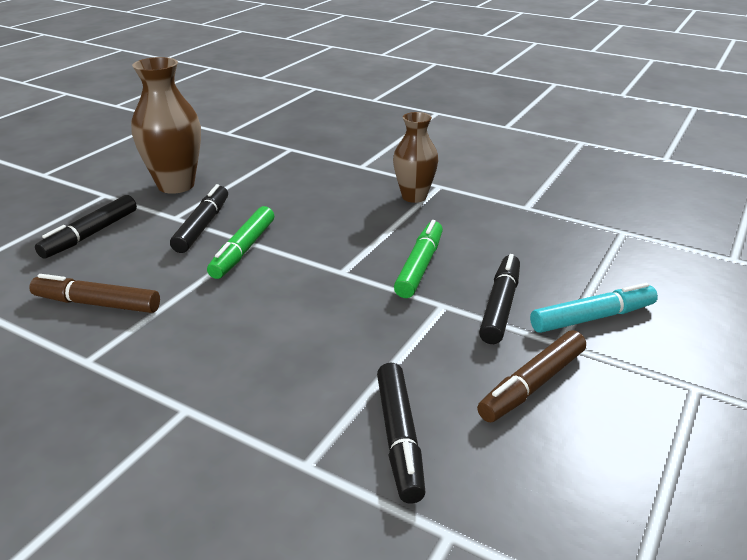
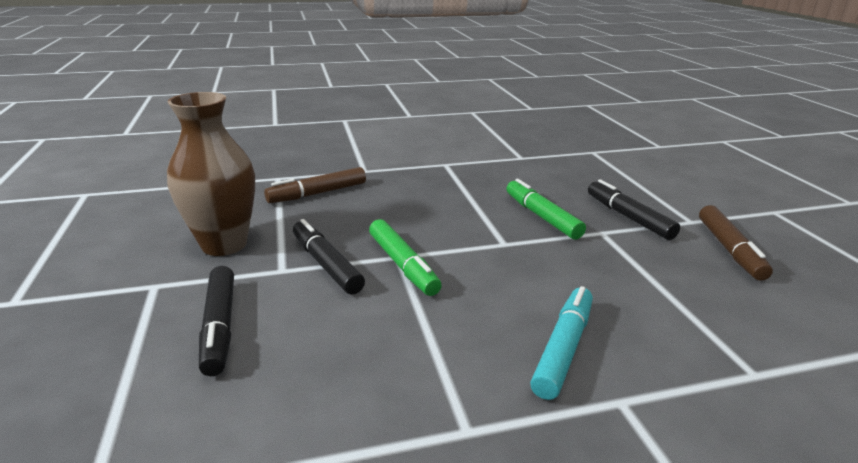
camera: 45 degrees left, 5 degrees down
brown marker [29,274,160,313] -> brown marker moved to [264,167,366,203]
black marker [377,363,425,504] -> none
brown vase [393,112,438,203] -> none
turquoise marker [530,283,658,333] -> turquoise marker moved to [530,286,593,400]

